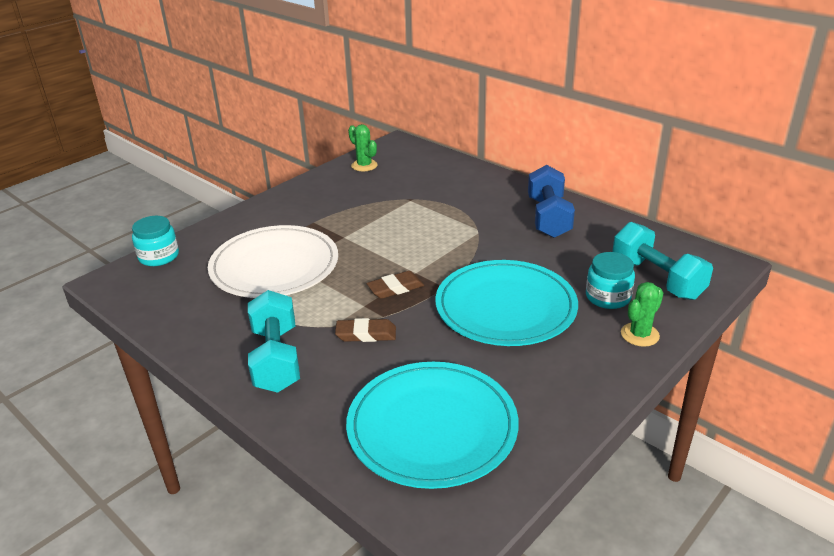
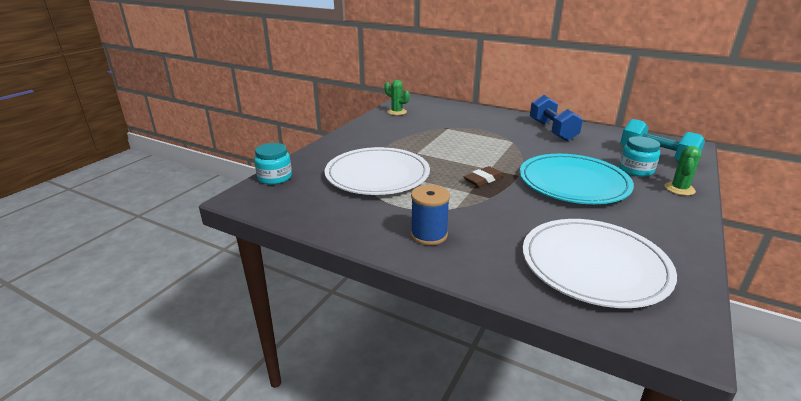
camera: 15 degrees left, 5 degrees down
turquoise dumbbell [248,290,300,393] -> blue spool [411,185,450,245]
brown eraser [335,318,396,342] -> none
turquoise plate [346,362,519,489] -> white plate [523,219,677,308]

